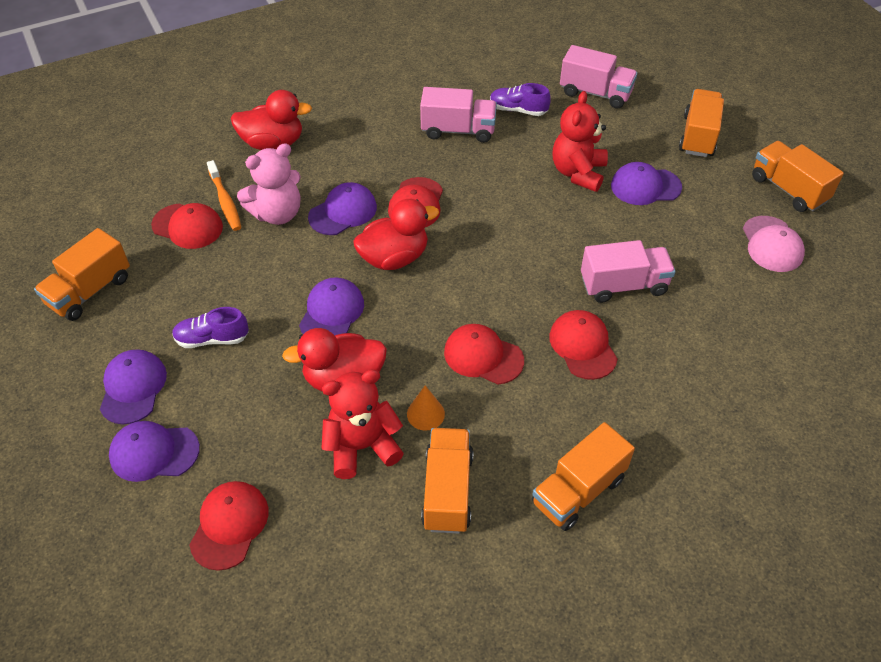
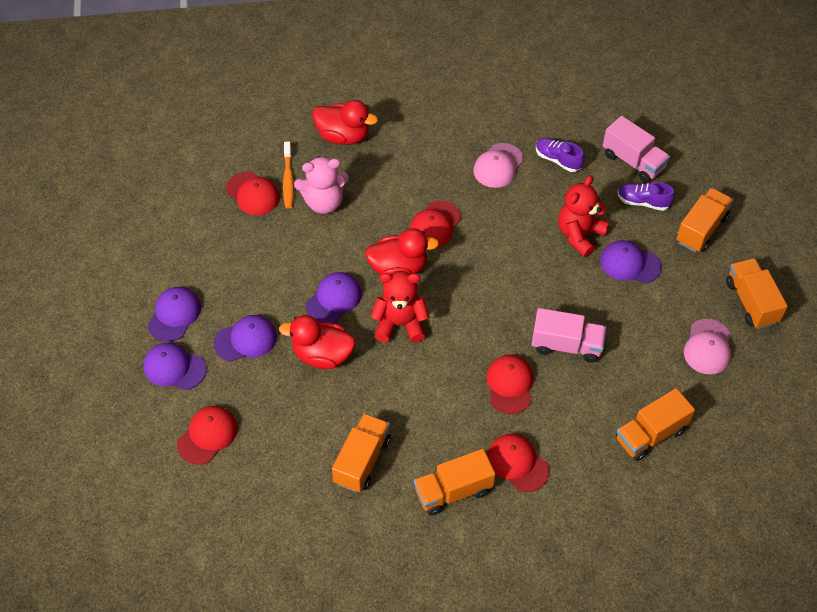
camera: 20 degrees right, 5 degrees up
orange truck [34,228,130,321] -> orange truck moved to [616,388,695,461]
purple shoe [172,307,249,348] -> purple shoe moved to [618,182,675,211]
purple cap [308,182,377,235] -> purple cap moved to [213,315,277,362]
red teddy bear [321,369,404,479] -> red teddy bear moved to [371,271,430,343]
orange cone [407,385,445,430] -> none
pink truck [420,87,497,143] -> pink cap [473,143,524,188]
red cap [444,324,524,385] -> red cap moved to [487,434,549,492]

